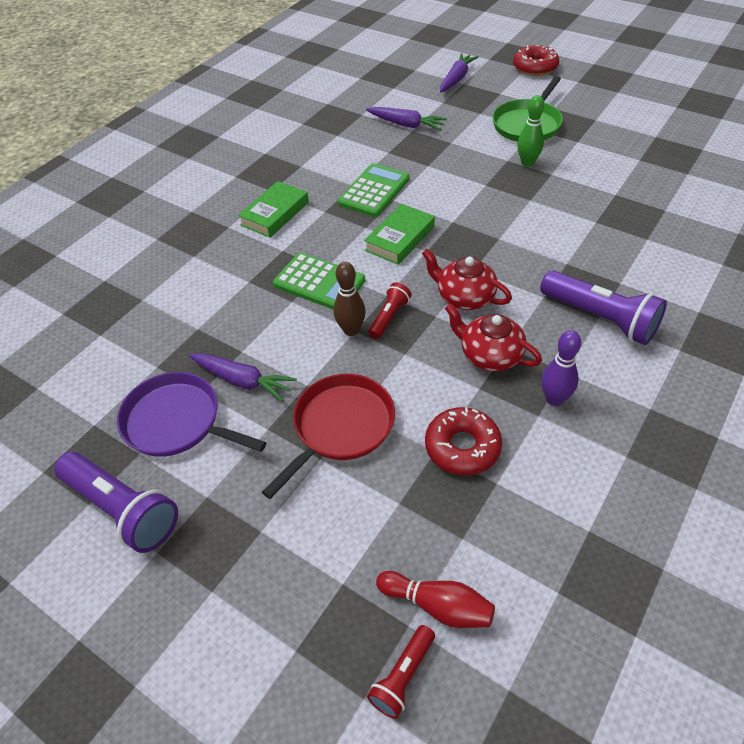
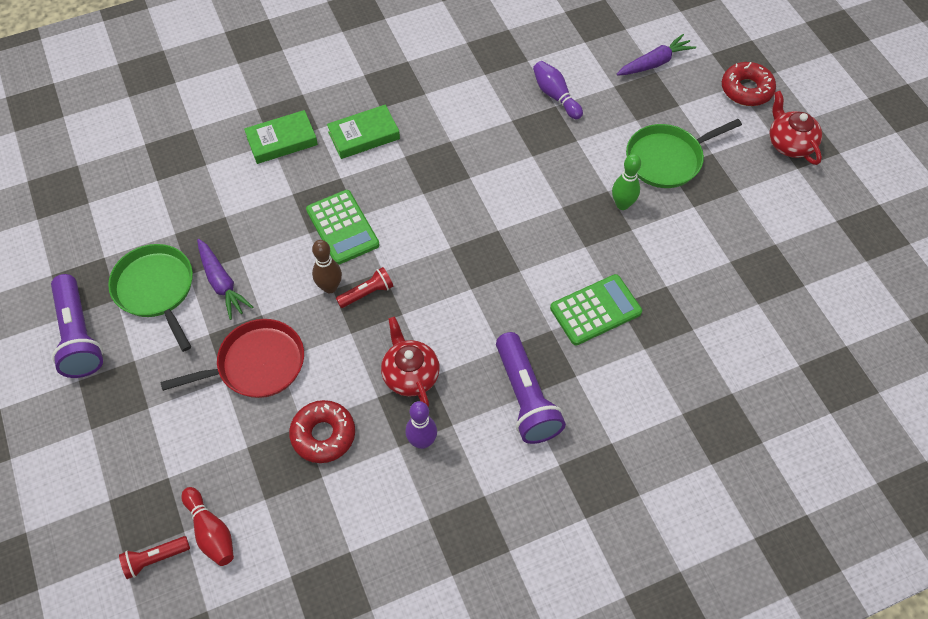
camera: 30 degrees right, 10 degrees up
purple pan [117,372,266,457] -> green pan [108,244,193,352]
green calculator [338,163,409,217] -> green calculator moved to [550,274,642,345]
green book [364,204,435,265] -> green book moved to [244,110,318,164]
purple carrot [366,107,447,130] -> purple bowling pin [533,61,583,119]
red teapot [422,249,512,310] -> red teapot moved to [770,91,822,165]

